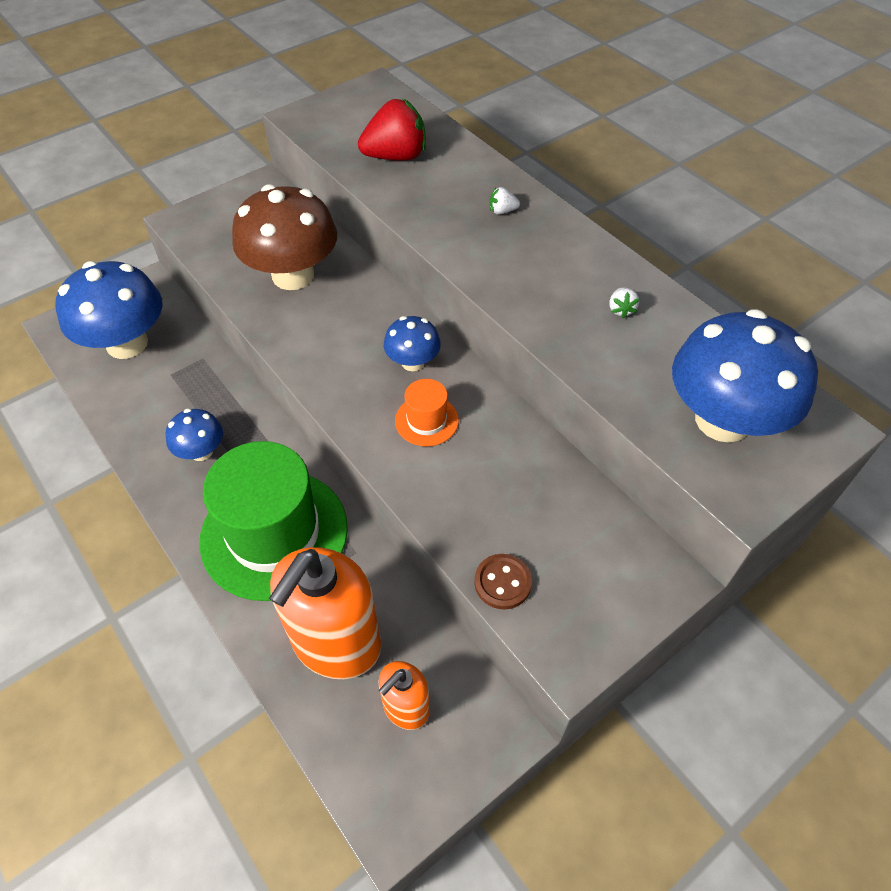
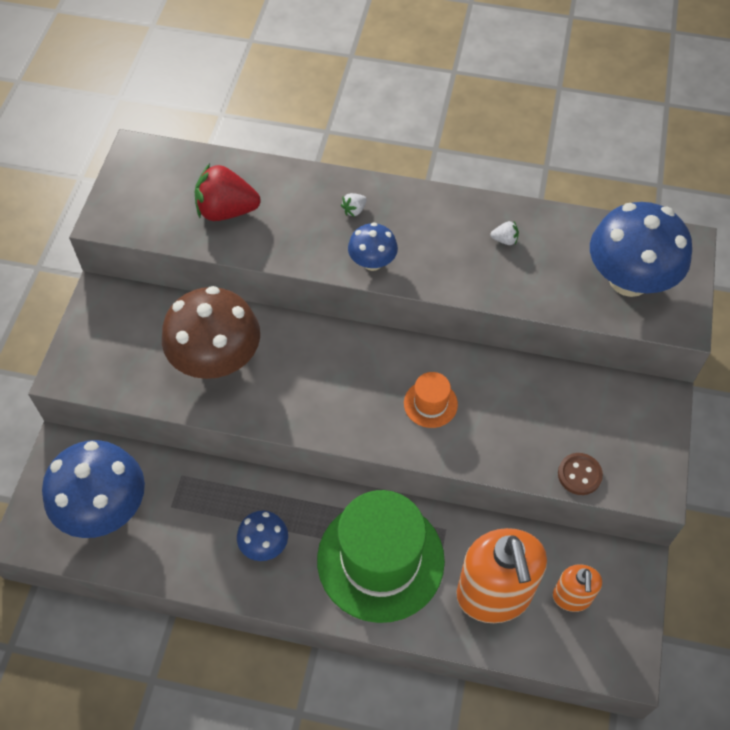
camera: 40 degrees left, 5 degrees up
red strawberry [358,99,426,161] -> red strawberry turned 120 degrees counterclockwise [195,163,261,221]
blue mushroom [384,316,441,371] -> blue mushroom moved to [348,222,398,271]
white strawberry [609,287,639,318] -> white strawberry turned 45 degrees counterclockwise [490,221,519,245]

